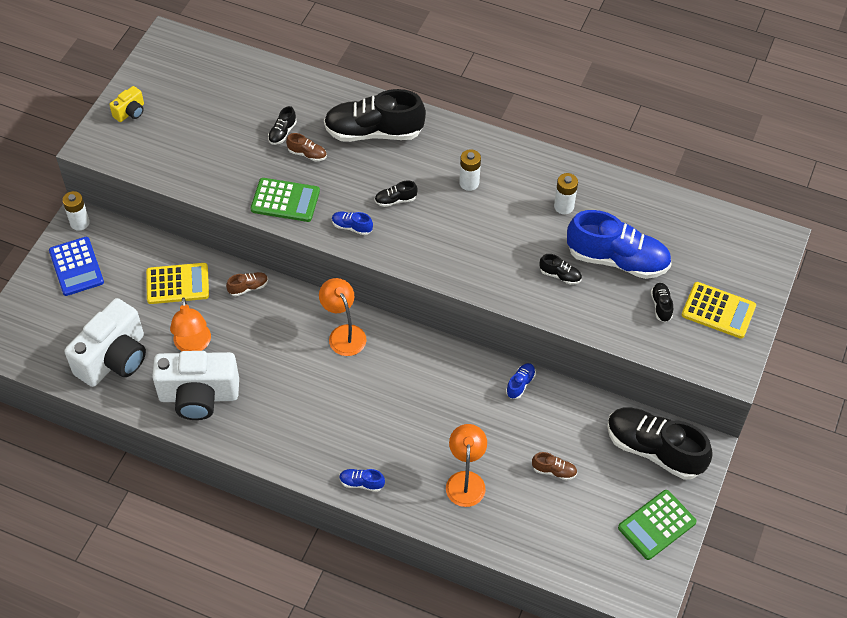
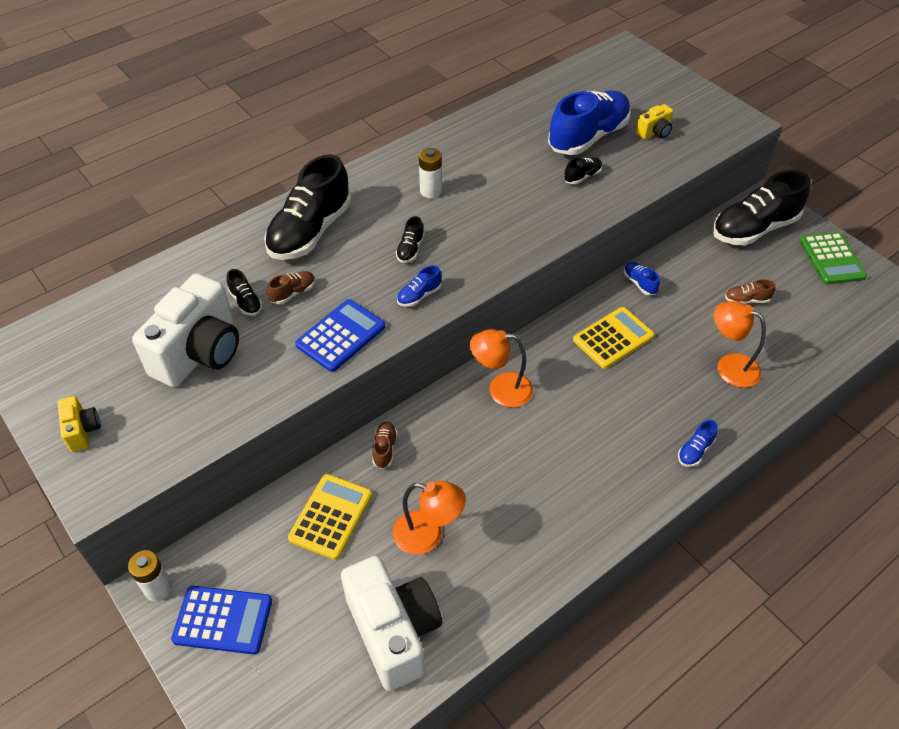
camera: 60 degrees left, 5 degrees down
white camera [152,351,239,420] -> white camera moved to [132,273,239,387]
green calculator [251,178,320,222] -> blue calculator [295,299,385,372]
brown shoe [532,452,577,480] -> brown shoe turned 135 degrees counterclockwise [725,279,775,304]
white battery [554,173,578,214] -> none
black shoe [651,283,673,322] -> yellow camera [636,104,673,139]
yellow calculator [682,282,756,339] -> yellow calculator moved to [573,307,654,369]

